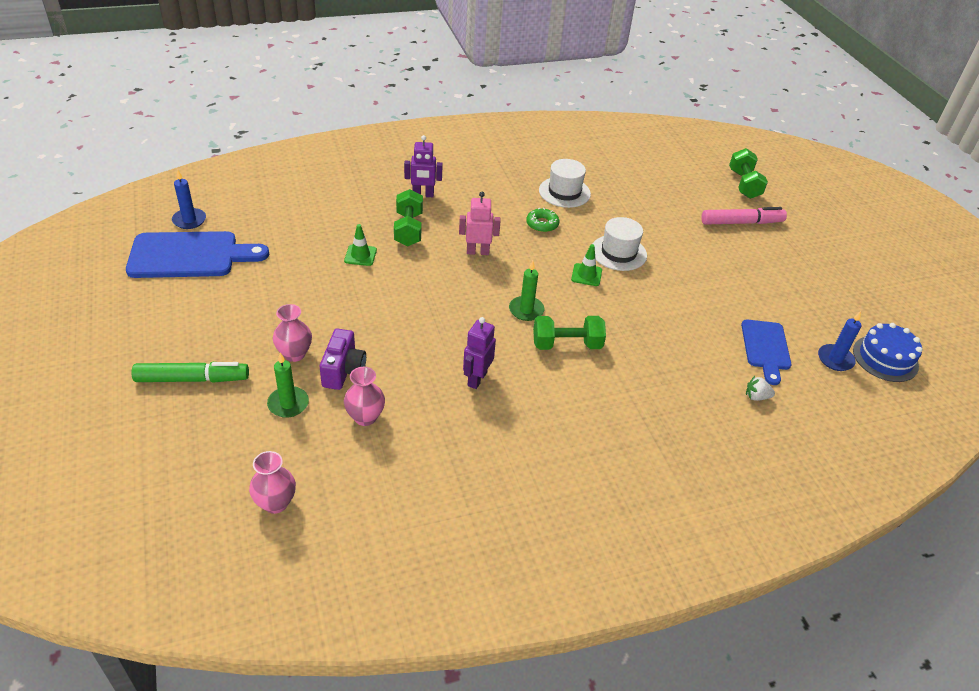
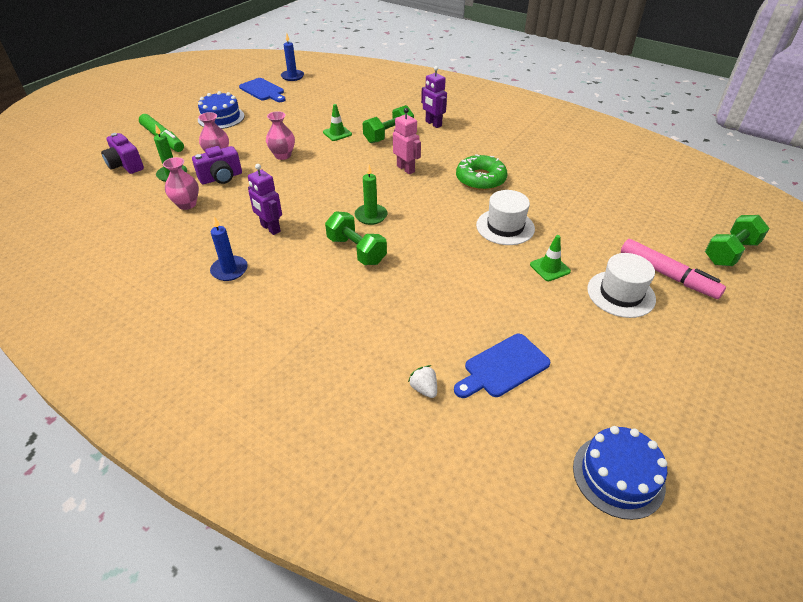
camera: 55 degrees right, 0 degrees up
blue cutting board [126,231,269,278] -> blue cutting board [239,78,285,102], size x0.62
pink vase [249,451,296,514] -> pink vase moved to [266,111,295,160]
purple robot [463,317,496,389] -> purple robot turned 120 degrees counterclockwise [248,164,282,235]
green donut [526,208,559,232] -> green donut [456,154,507,190], size x1.60
white hat [539,159,591,208] -> white hat moved to [587,253,656,318]
green traffic cone [571,244,602,286] -> green traffic cone moved to [530,235,571,281]
blue candle [818,311,861,371] -> blue candle moved to [210,217,248,281]
none -> purple camera [101,133,144,174]
none -> blue cake [198,91,245,129]

